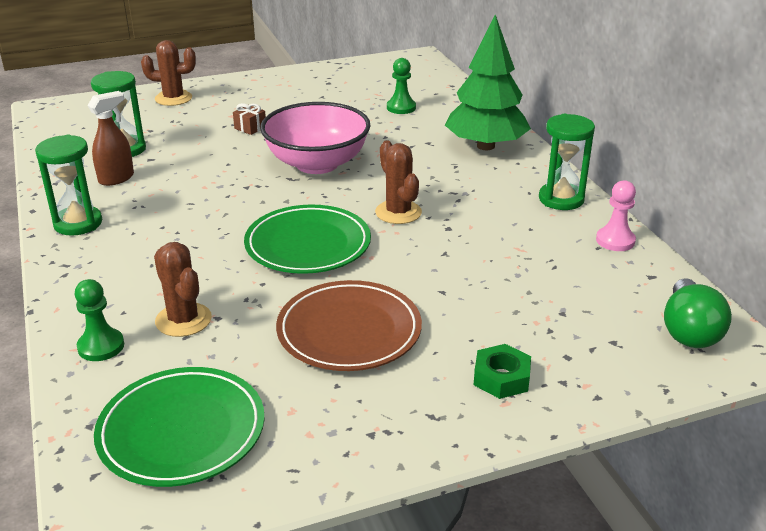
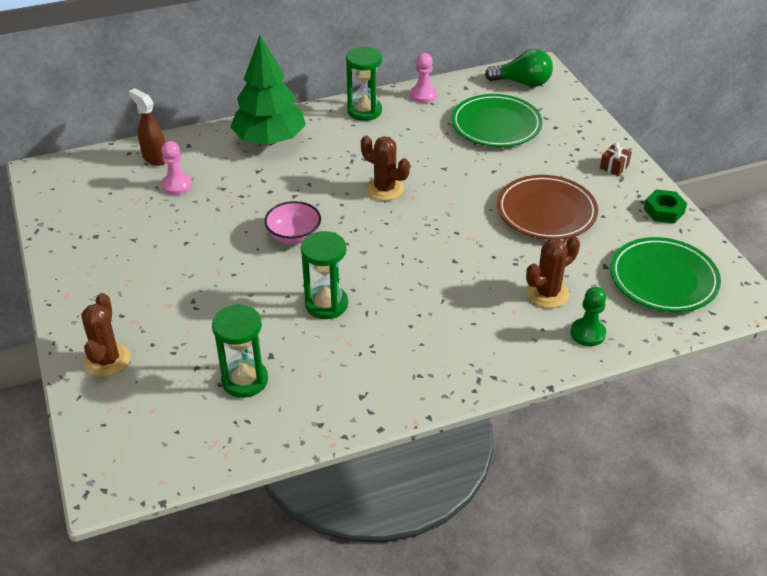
camera: 90 degrees left, 10 degrees up
green hourglass [35,135,102,236] -> green hourglass moved to [301,231,348,319]
brown spray bottle [87,91,134,186] -> brown spray bottle moved to [128,88,165,166]
brown gift [233,103,266,135] -> brown gift moved to [600,142,632,176]
green plate [244,205,371,274] -> green plate moved to [451,94,542,147]
pink bowl [260,102,370,174] -> pink bowl [264,201,321,244], size x0.55
brown cactus [375,140,422,224] -> brown cactus turned 60 degrees clockwise [361,135,410,201]
green pawn [387,58,416,114] -> pink pawn [161,141,192,195]
green nut [474,344,531,399] -> green nut moved to [644,190,687,223]

